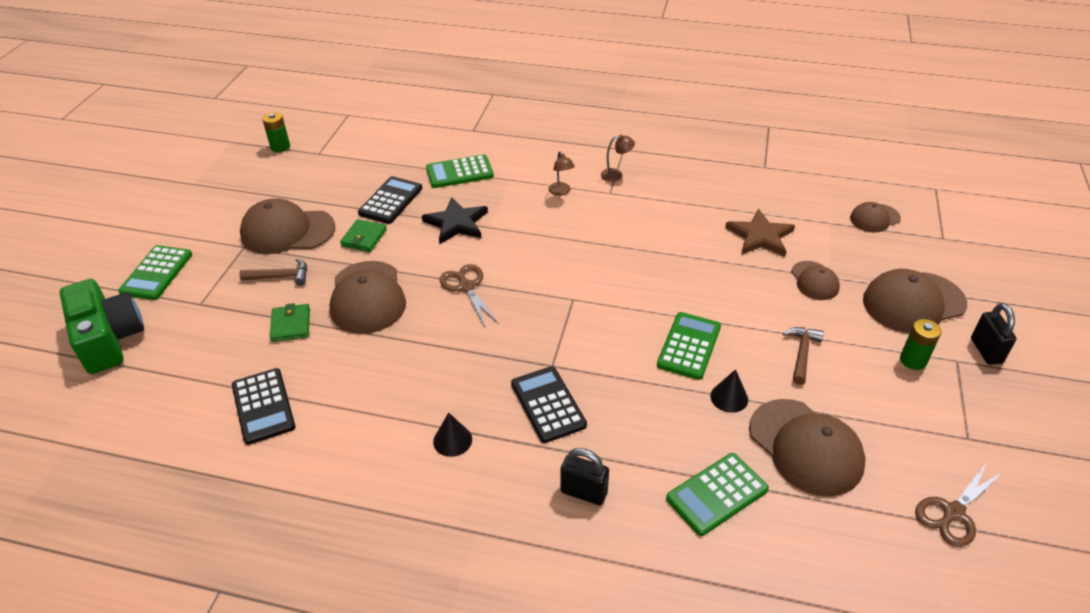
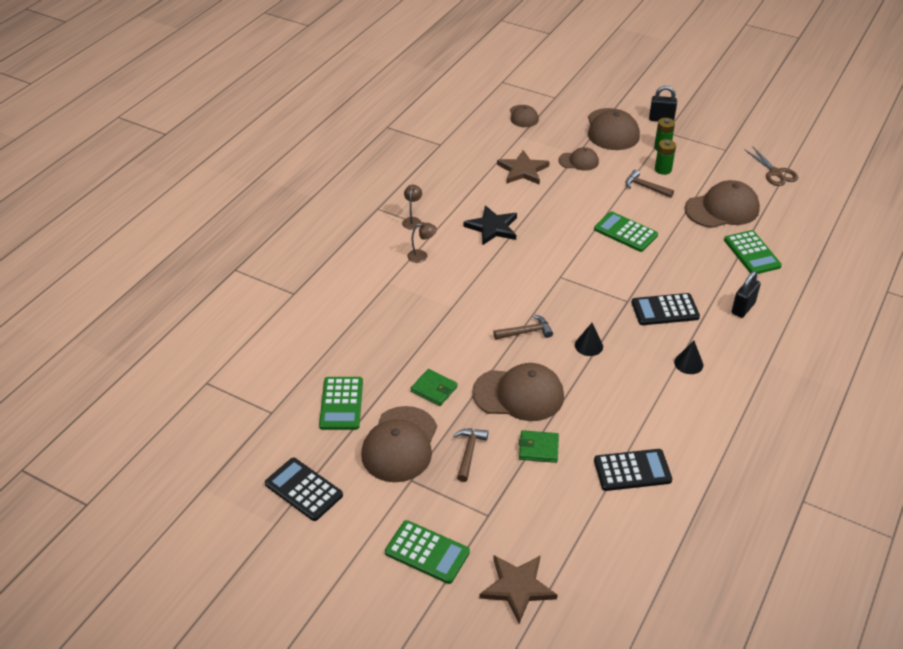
camera: 75 degrees left, 0 degrees up
green camera [60,279,144,374] -> brown star [479,555,558,623]
green battery [262,112,290,153] -> green battery moved to [655,139,676,175]
black calculator [358,176,422,224] -> black calculator moved to [265,458,343,521]
black star [422,197,488,244] -> black star moved to [463,205,517,246]
green calculator [426,155,494,188] -> green calculator moved to [319,377,363,430]
brown scissors [440,264,499,328] -> brown hammer [493,314,553,340]
black cone [710,369,748,413] -> black cone moved to [575,323,603,356]

